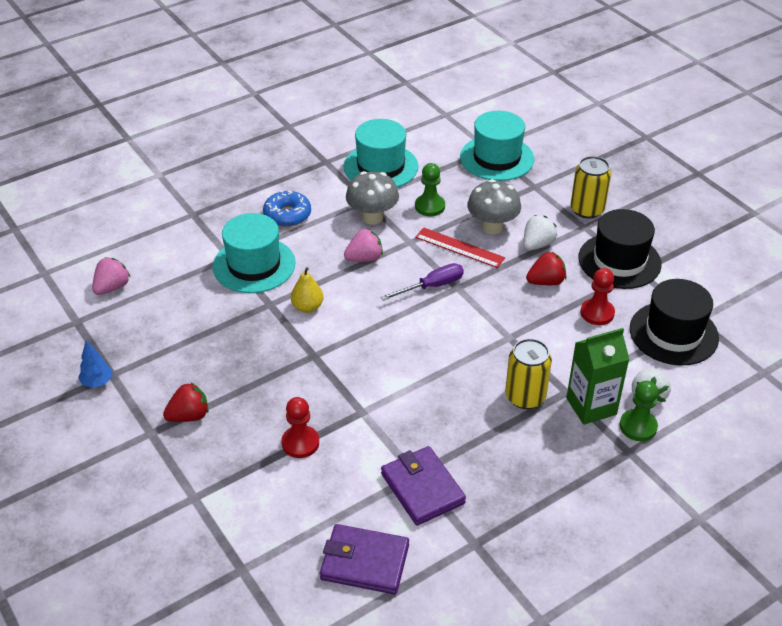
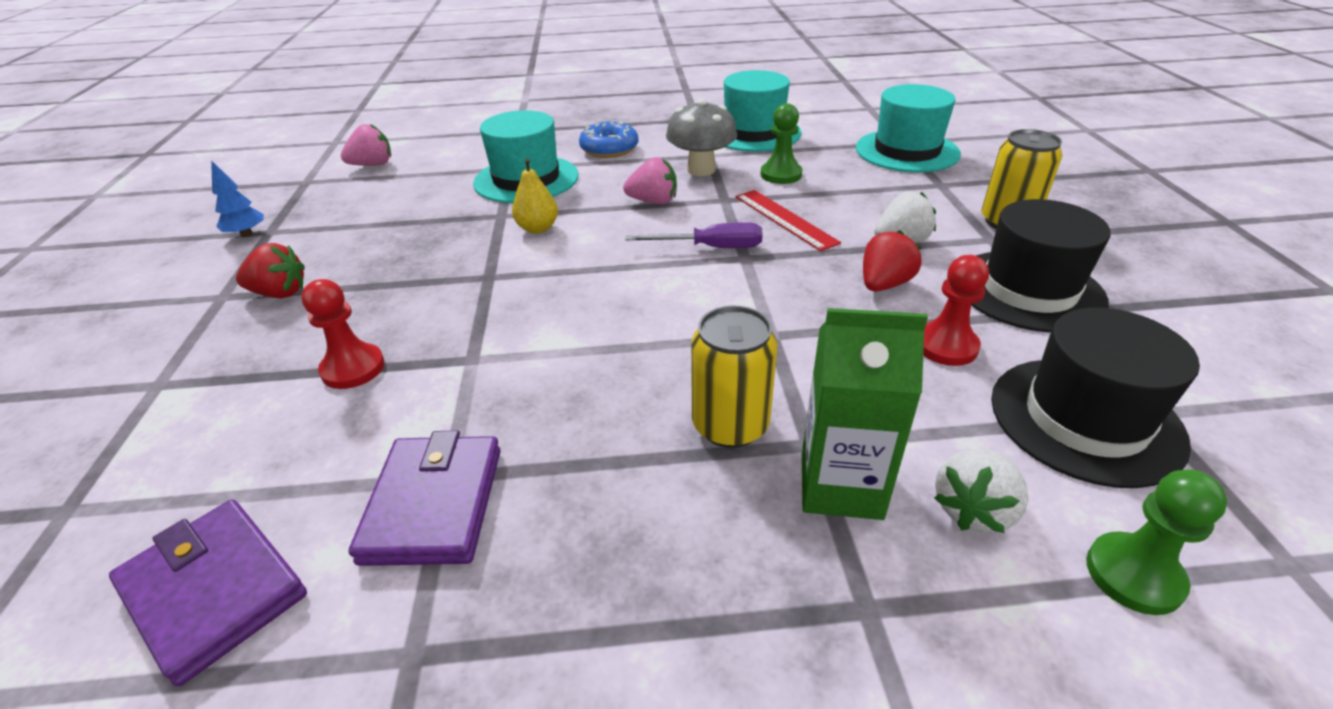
camera: 30 degrees right, 5 degrees down
grey mushroom [467,179,521,234] -> none
red strawberry [526,252,566,285] -> red strawberry turned 60 degrees counterclockwise [863,230,922,291]
green pawn [620,381,658,441] -> green pawn moved to [1086,469,1227,615]

